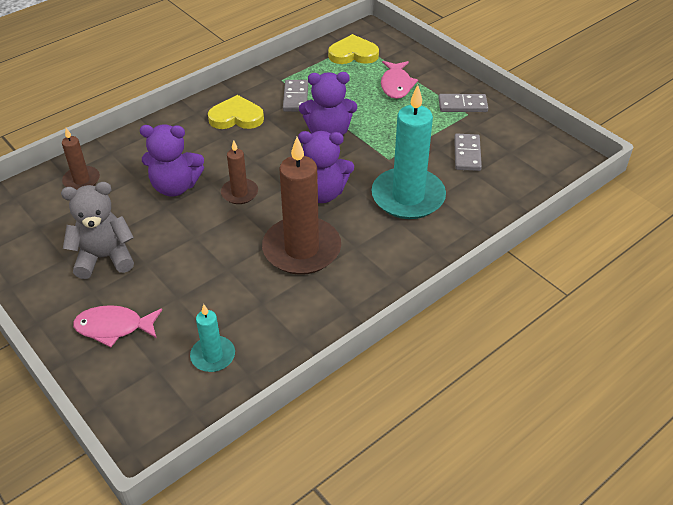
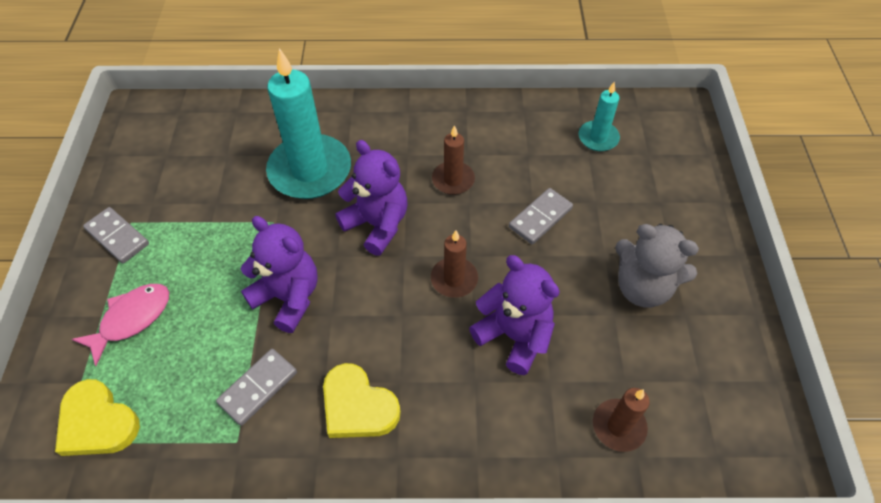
camera: 140 degrees left, 10 degrees up
pink fish [73,305,162,348] -> none
brown candle [262,137,341,275] -> brown candle [432,125,475,195], size x0.51
grey domino [454,134,482,171] -> grey domino moved to [509,188,573,244]

